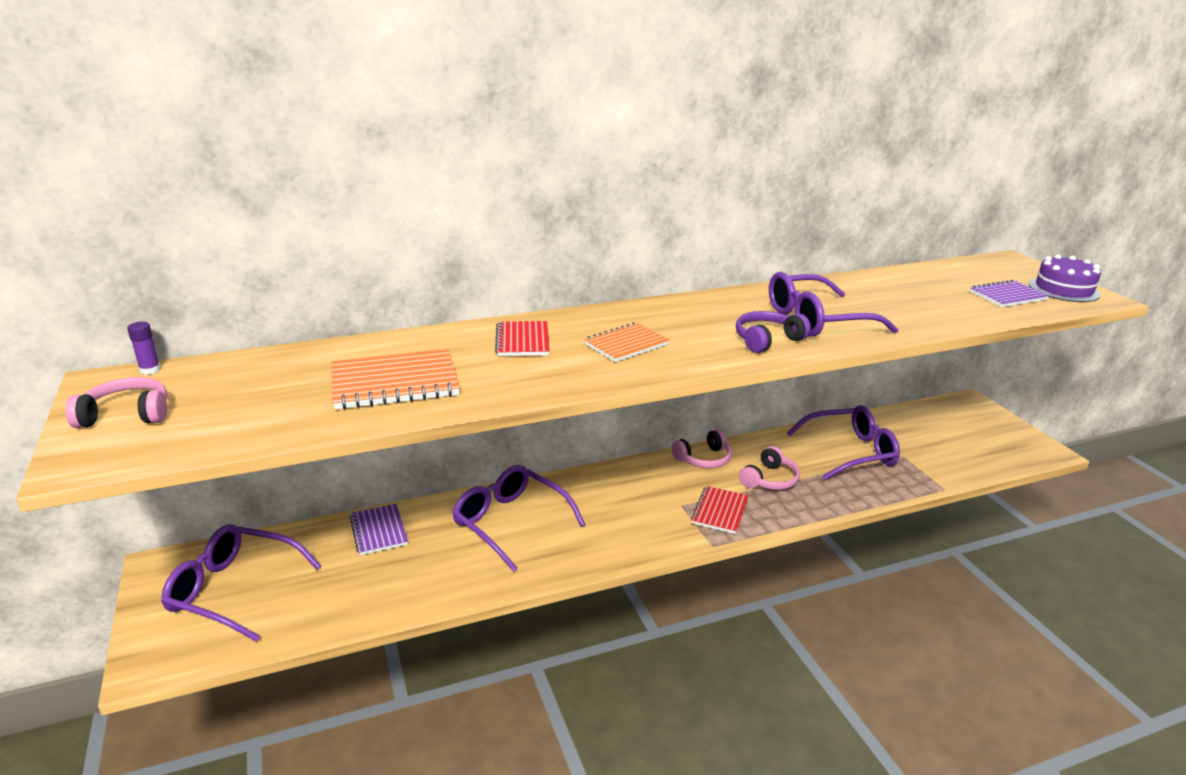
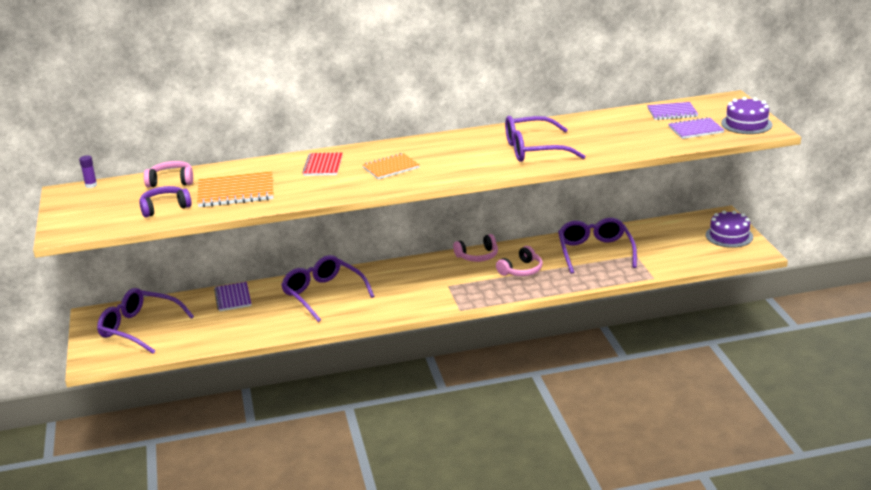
camera: 10 degrees right, 0 degrees up
pink headphones [65,377,167,428] -> pink headphones moved to [144,161,193,187]
red notebook [691,486,749,534] -> none
purple headphones [736,311,811,353] -> purple headphones moved to [139,186,192,217]
purple glasses [787,405,900,480] -> purple glasses turned 90 degrees counterclockwise [558,218,637,274]
none -> purple notebook [647,102,698,120]
none -> purple cake [706,210,753,248]

